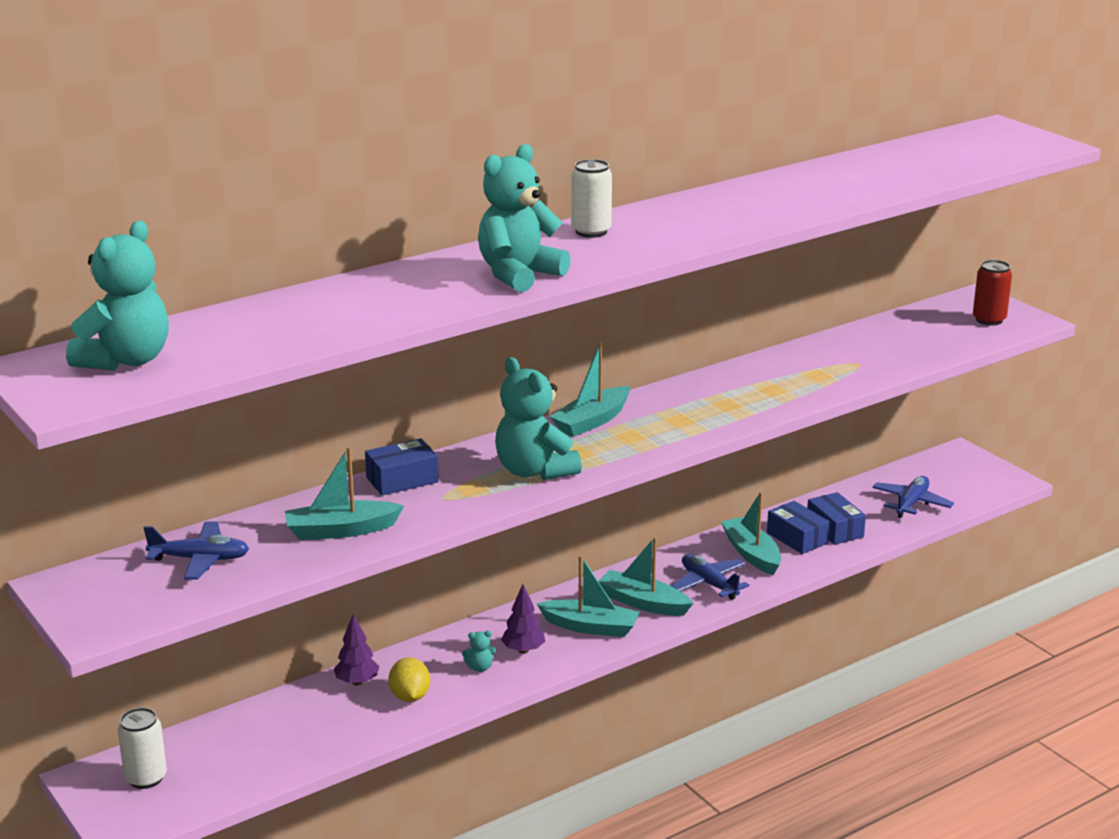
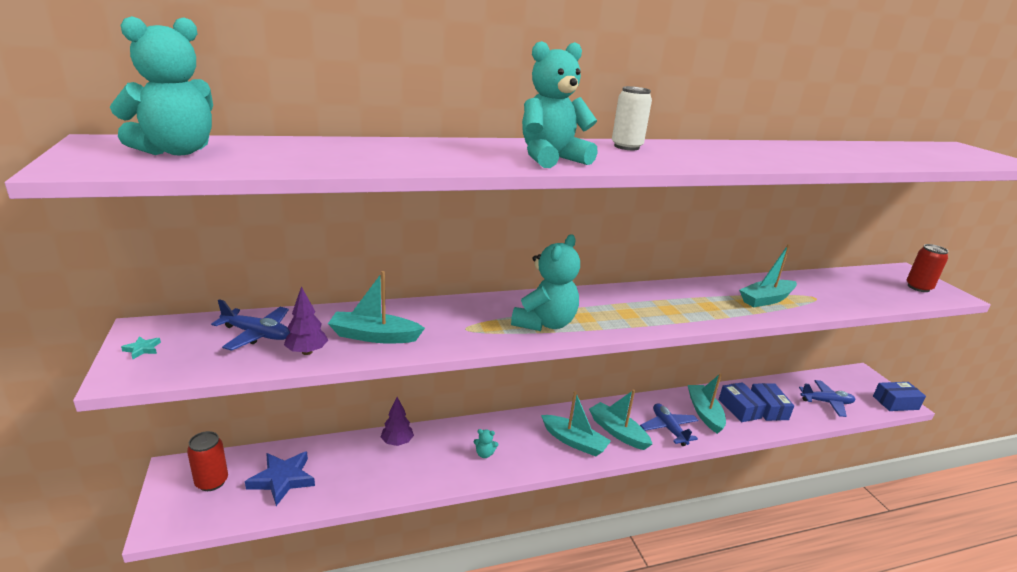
camera: 15 degrees right, 0 degrees up
white can [118,707,167,789] -> red can [187,431,228,491]
blue box [365,438,439,495] -> blue box moved to [873,382,926,411]
yellow lemon [388,658,430,702] -> none
turquoise teddy bear [495,357,582,480] -> turquoise teddy bear turned 135 degrees counterclockwise [511,234,580,331]
purple tree [501,584,545,654] -> purple tree moved to [284,286,328,355]
turquoise boat [550,342,630,437] -> turquoise boat moved to [739,244,797,307]
blue plane [873,476,954,518] -> blue plane turned 45 degrees clockwise [799,380,855,417]
none -> turquoise star [121,336,161,360]
none -> blue star [245,451,315,506]

